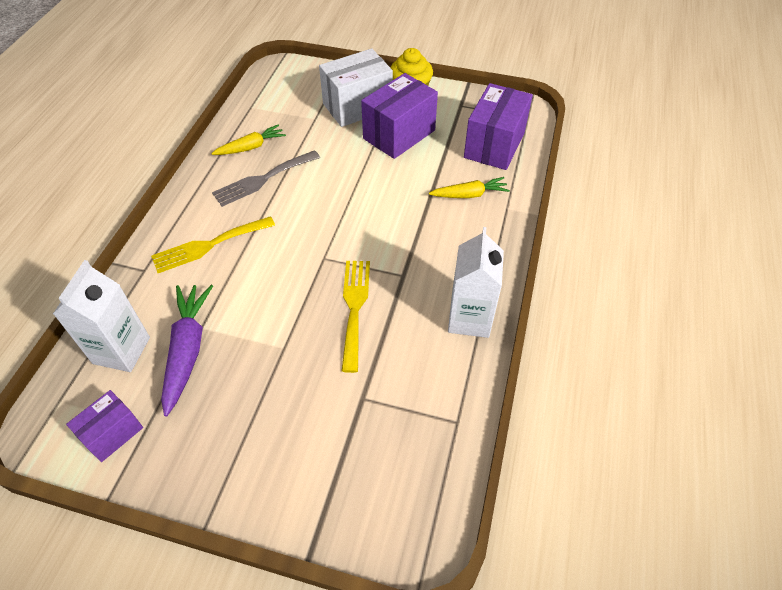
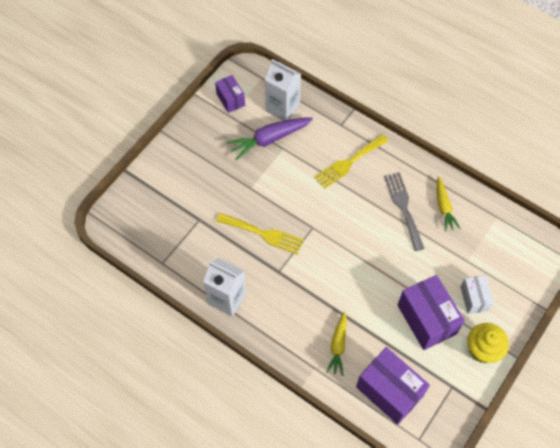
camera: 110 degrees right, 10 degrees up
yellow fork [151,216,275,273] -> yellow fork turned 120 degrees counterclockwise [314,134,388,189]
purple carrot [161,285,213,416] -> purple carrot turned 135 degrees clockwise [226,118,313,161]
white box [319,49,393,127] -> white box [461,275,494,314], size x0.57

